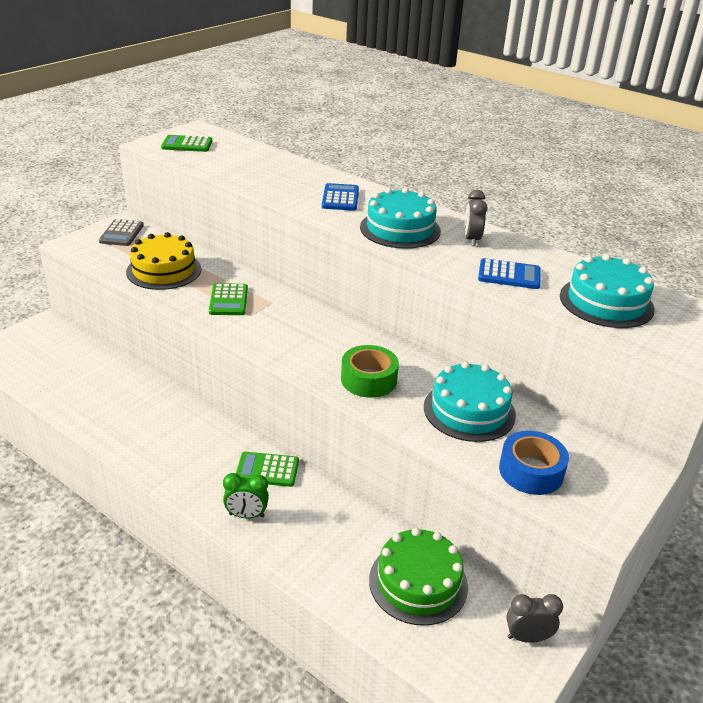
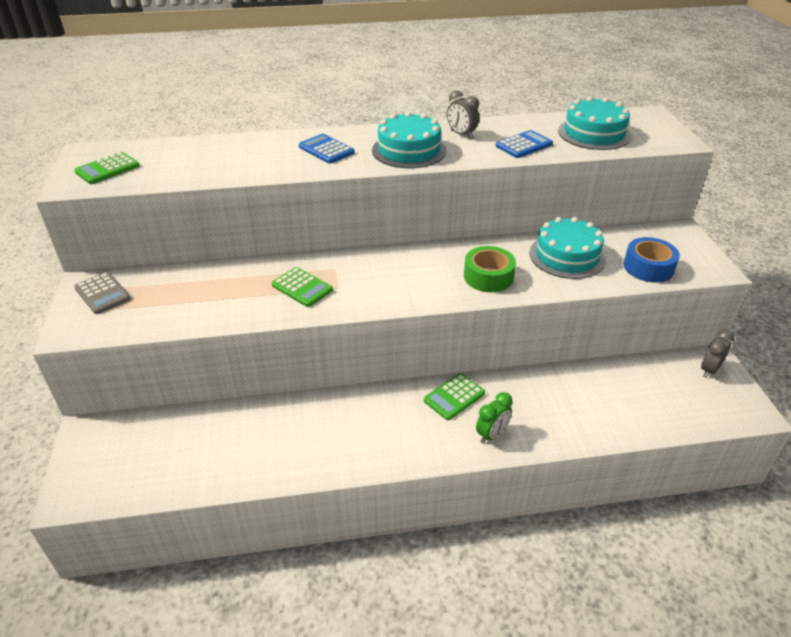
camera: 45 degrees left, 5 degrees up
yellow cake [126,232,201,290] -> none
green cake [369,528,468,626] -> none

